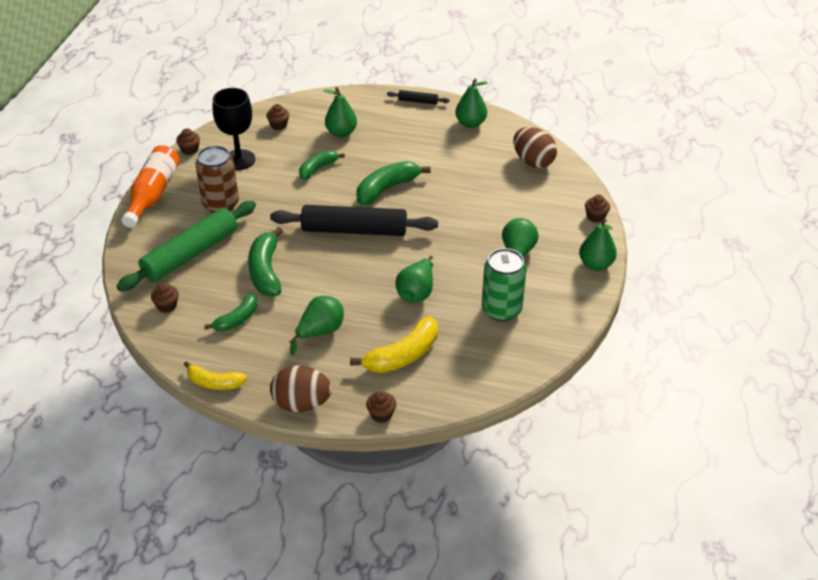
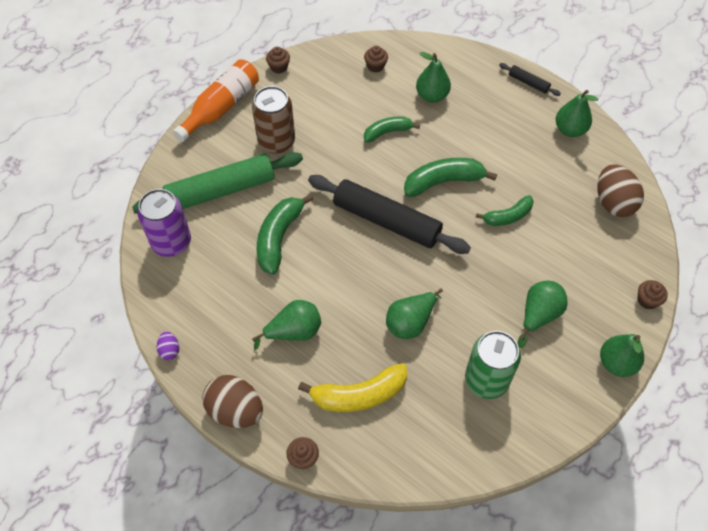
camera: 25 degrees right, 15 degrees up
brown cupcake [151,283,179,313] -> purple can [138,189,191,257]
yellow banana [184,361,247,390] -> purple egg [157,332,179,360]
green banana [204,293,258,331] -> green banana moved to [476,195,534,226]
black goblet [213,88,255,170] -> none

